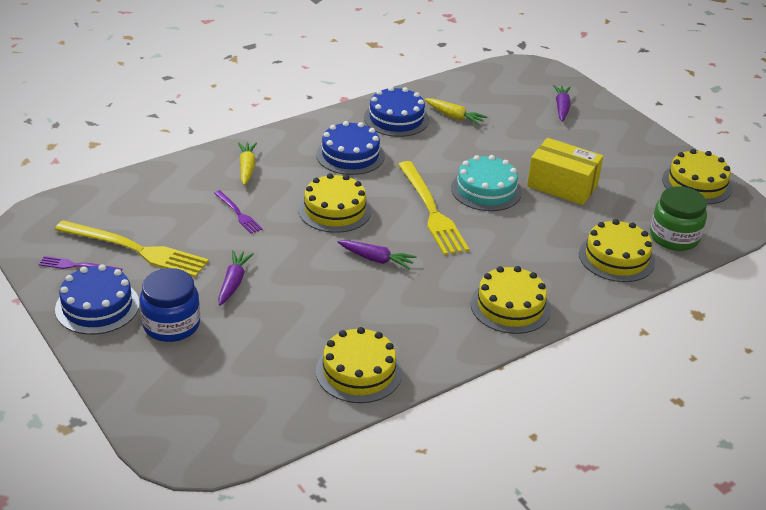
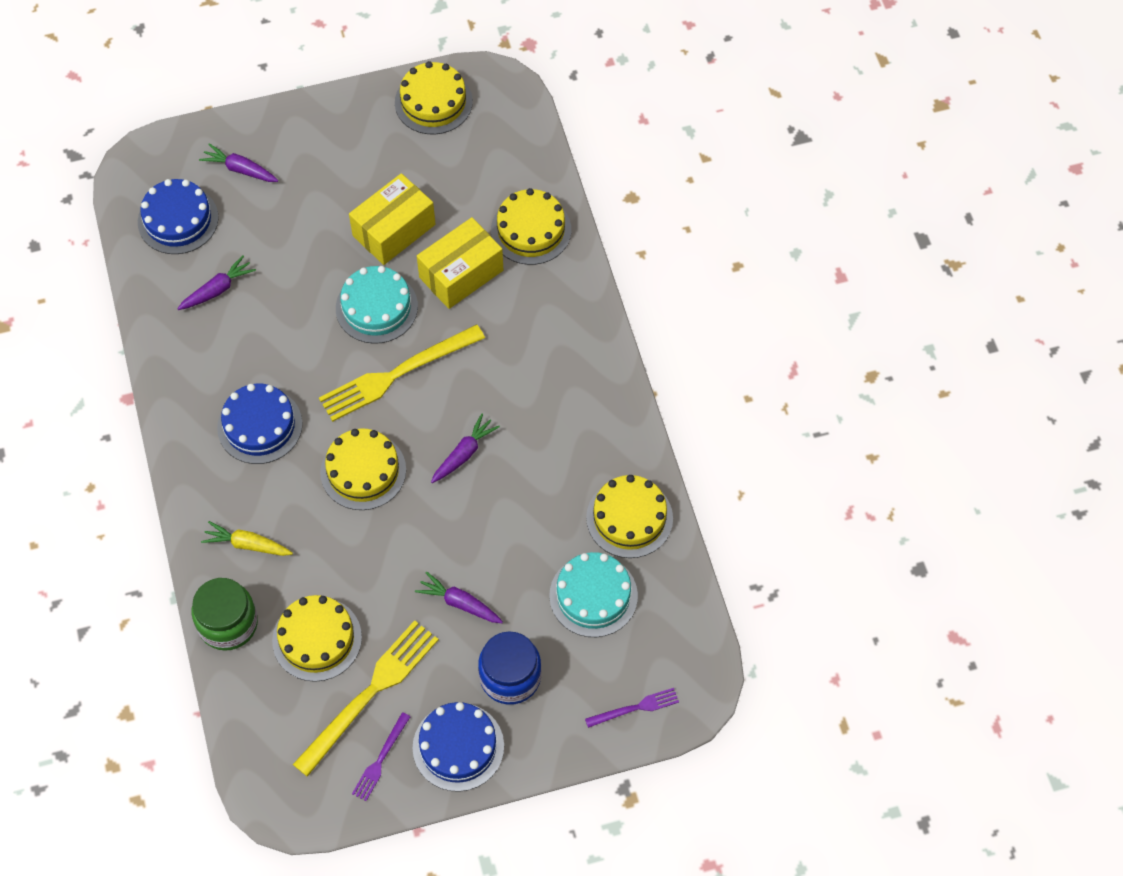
camera: 70 degrees left, 25 degrees up
purple fork [214,190,263,234] -> purple fork moved to [585,688,679,728]
blue cake [364,86,429,137] -> blue cake moved to [138,179,219,254]
yellow fork [398,161,469,255] -> yellow fork turned 150 degrees clockwise [319,324,485,422]
yellow carrot [424,98,488,125] -> purple carrot [177,255,256,310]
yellow cake [470,266,551,334] -> yellow cake moved to [272,595,362,682]
green jar [650,186,707,251] -> green jar moved to [192,578,258,651]
none -> yellow box [417,217,503,309]
none -> turquoise cake [549,552,638,637]

